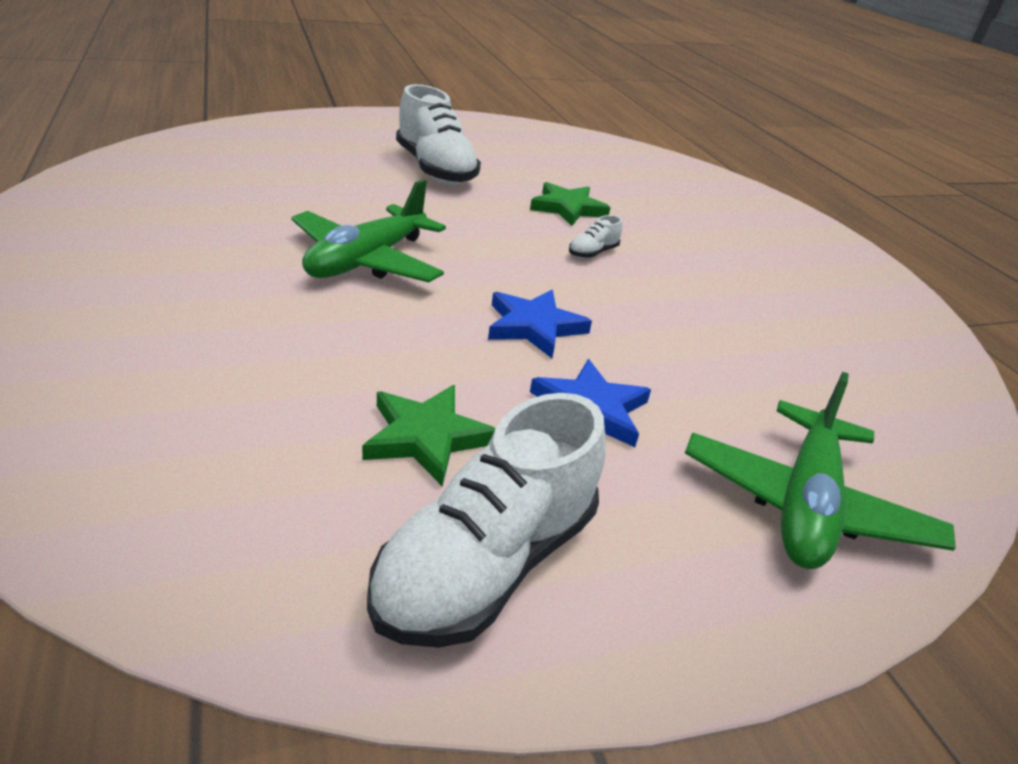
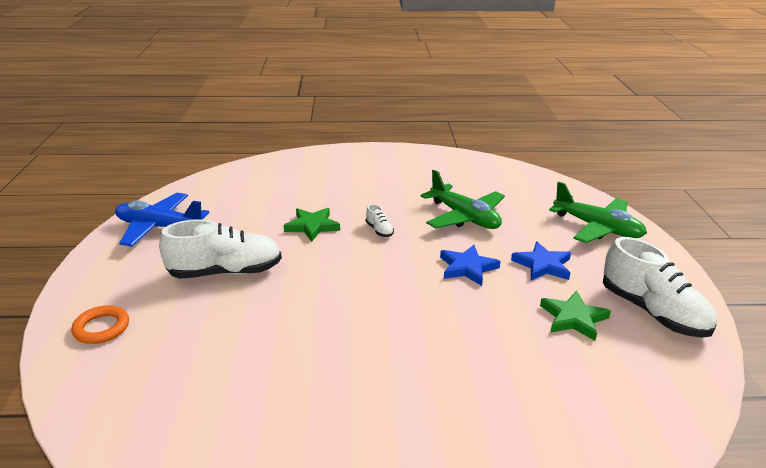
camera: 70 degrees left, 5 degrees down
green plane [291,179,446,283] -> green plane moved to [421,170,505,229]
none -> orange ring [71,305,129,344]
none -> blue plane [115,193,210,246]

